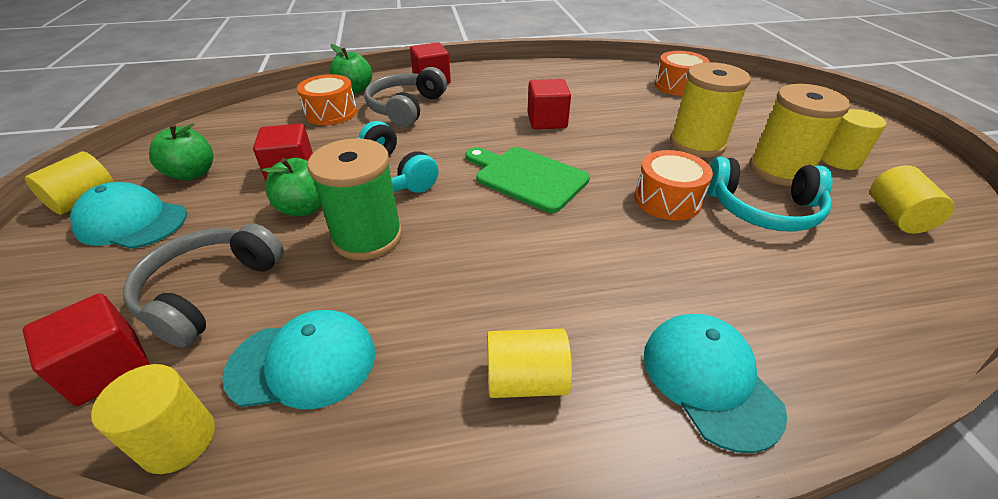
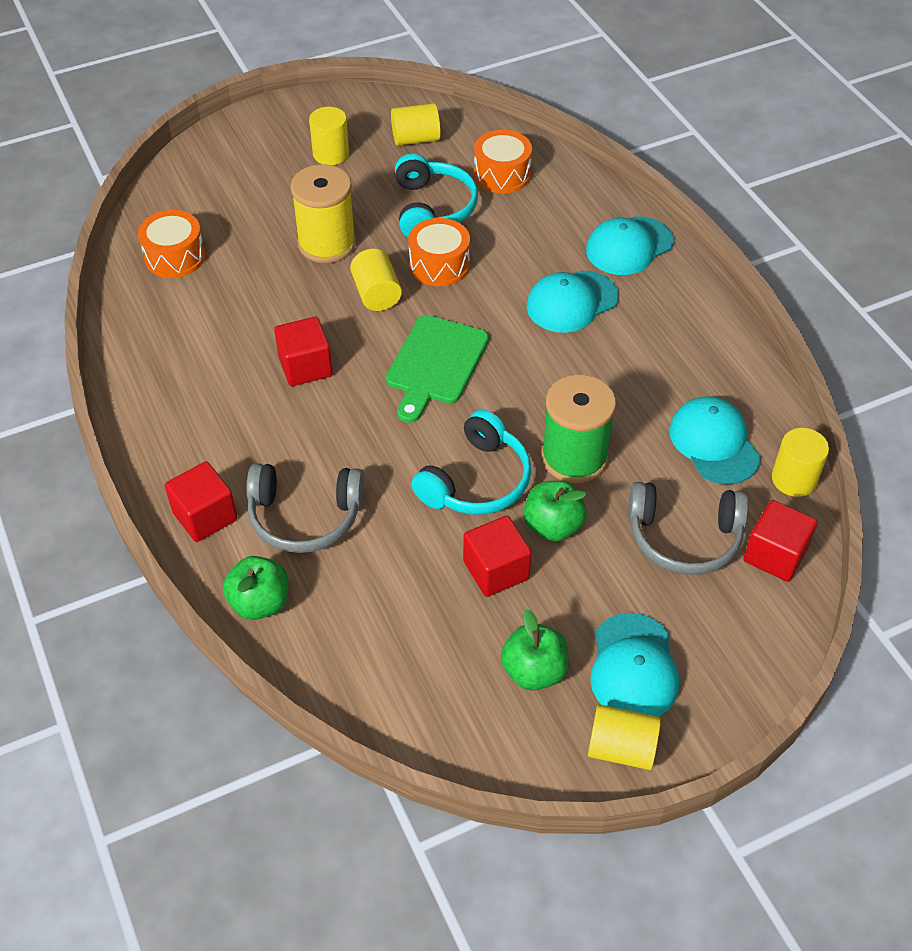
camera: 105 degrees left, 10 degrees up
orange drum [297,74,357,125] -> orange drum moved to [474,130,532,193]
yellow cylinder [487,329,572,398] -> yellow cylinder moved to [350,249,402,311]
yellow spool [749,84,851,186] -> none
none -> turquoise cap [527,270,618,333]

